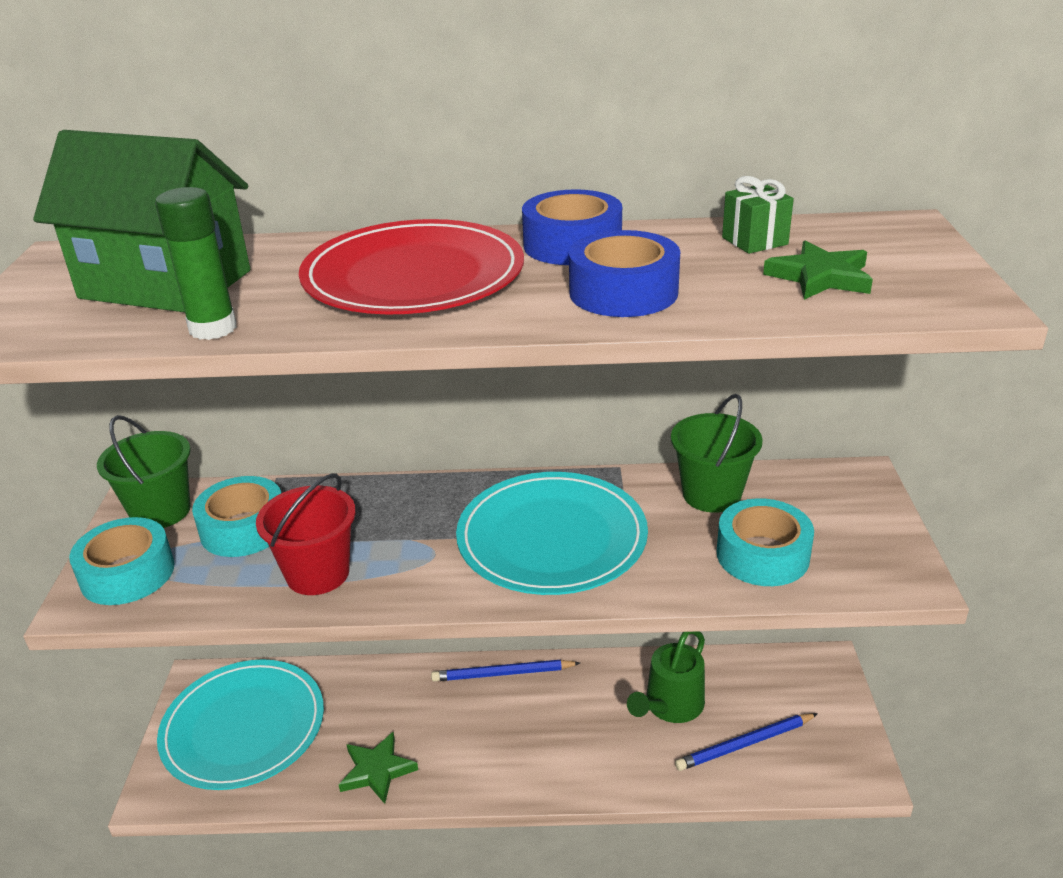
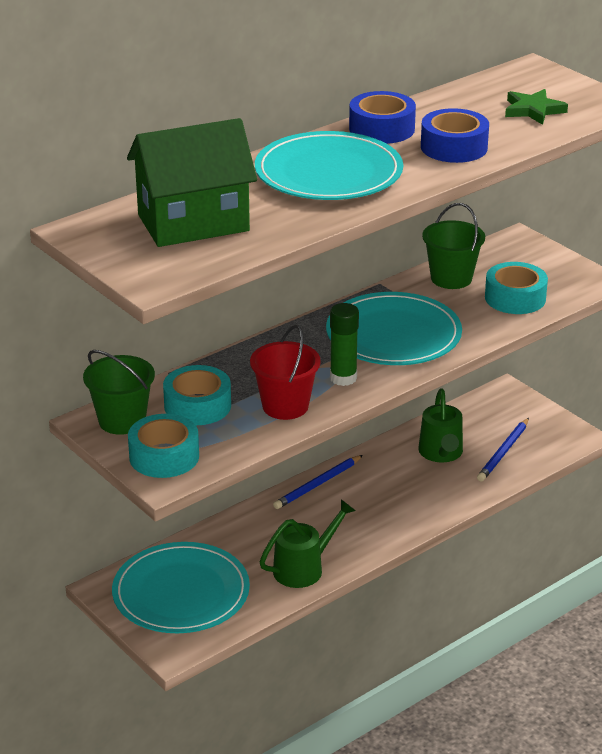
camera: 40 degrees left, 0 degrees up
green glue stick [155,187,237,340] -> green glue stick moved to [330,303,359,386]
red plate [299,219,524,314] -> turquoise plate [255,131,403,200]
green star [339,732,418,804] -> green watering can [260,499,356,588]
green gift [722,176,794,254] -> none

